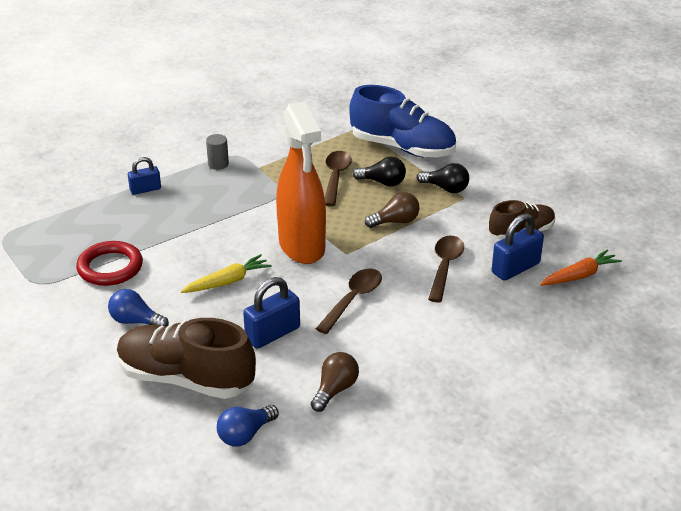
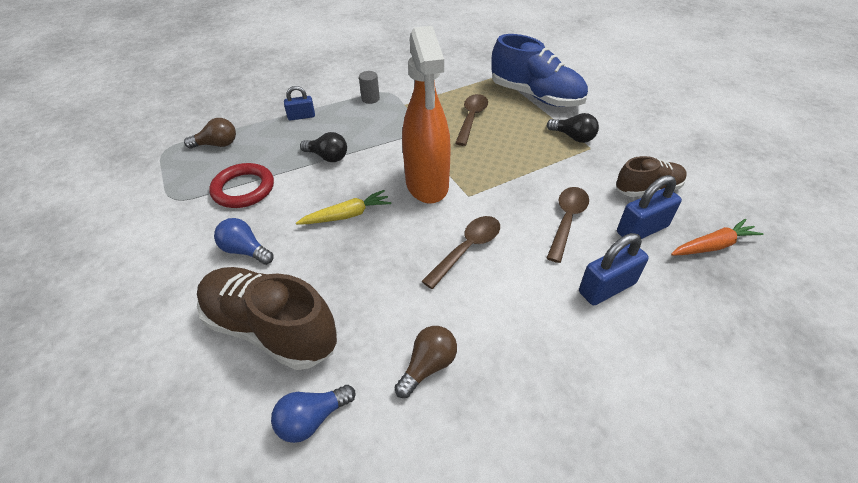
camera: 10 degrees right, 10 degrees up
blue padlock [243,277,300,349] -> blue padlock moved to [579,233,649,305]
black light bulb [353,157,406,186] -> black light bulb moved to [300,132,347,162]
brown light bulb [365,192,419,228] -> brown light bulb moved to [184,118,236,149]

